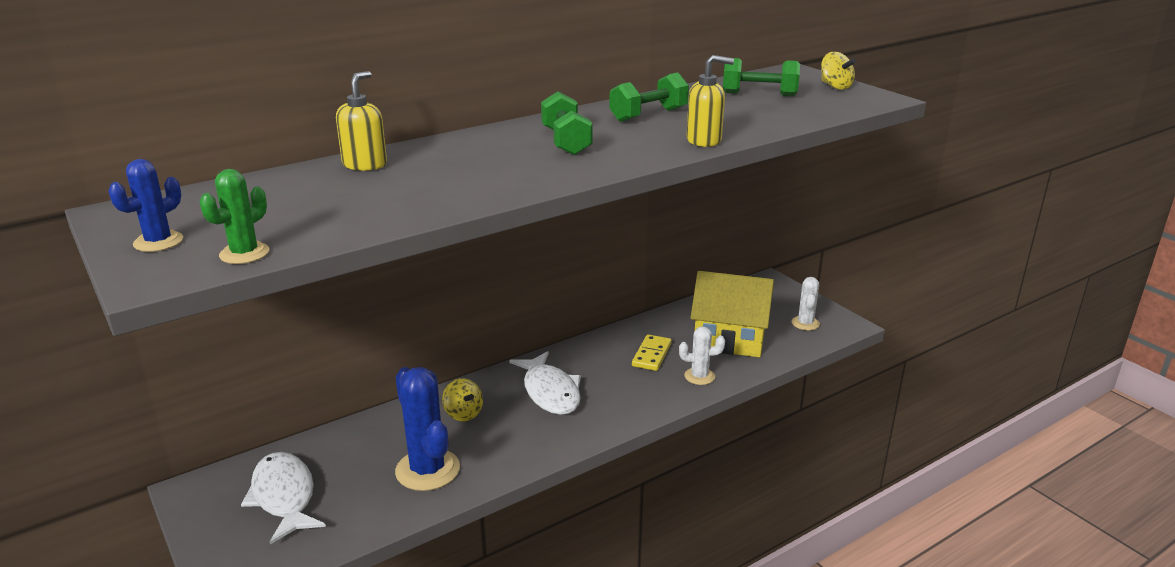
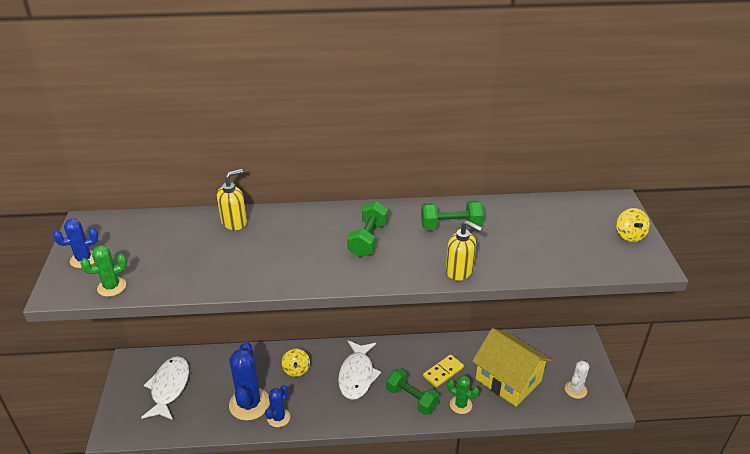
camera: 30 degrees right, 10 degrees up
white cactus [679,326,725,385] -> green cactus [447,375,479,414]
green dumbbell [723,58,800,96] -> green dumbbell moved to [386,369,439,415]
none -> blue cactus [265,385,290,427]

